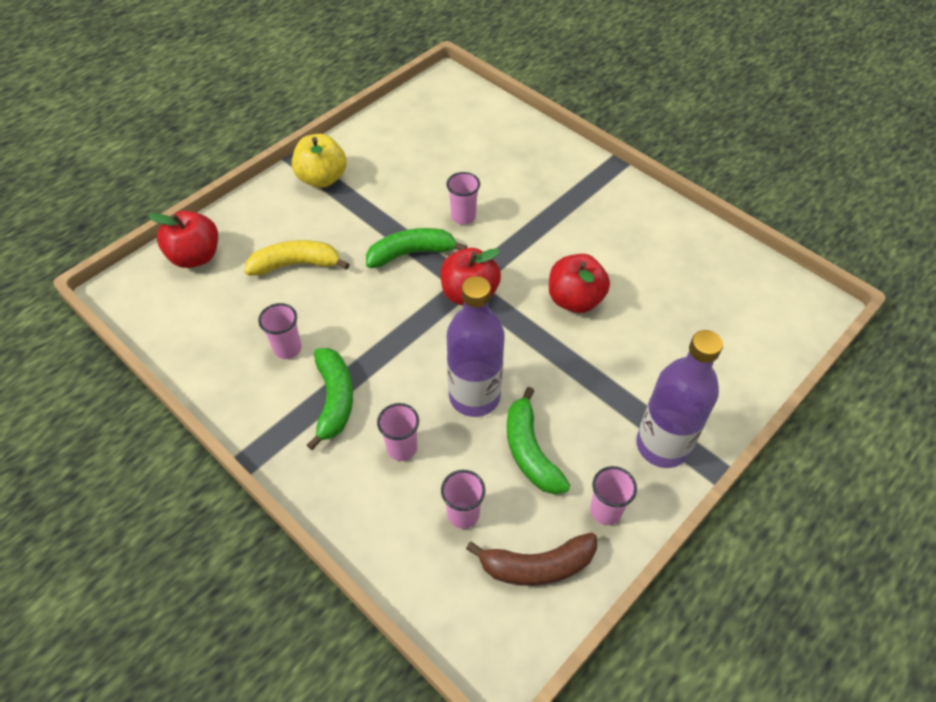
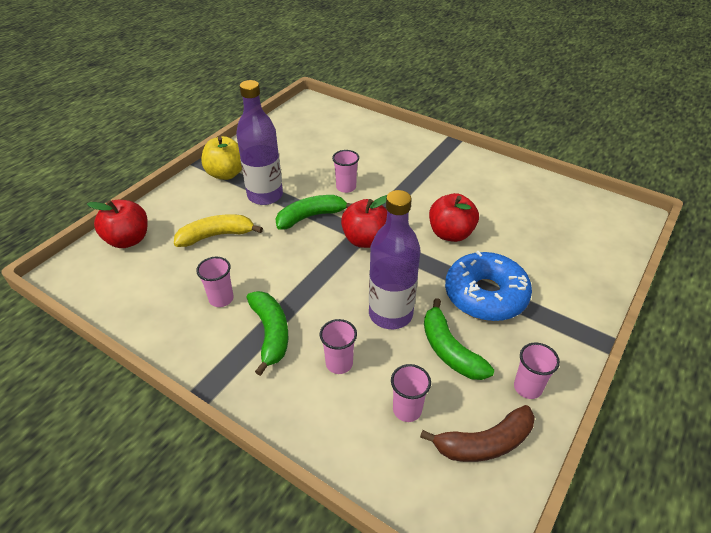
camera: 10 degrees left, 10 degrees down
purple bottle [636,330,723,468] -> purple bottle moved to [236,80,283,205]
none -> blue donut [445,251,532,321]

